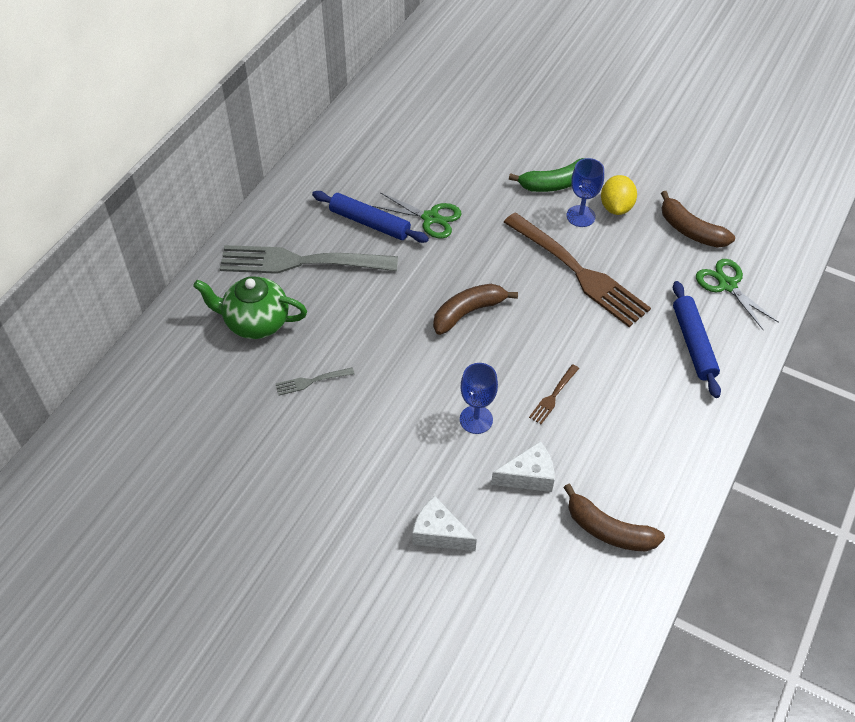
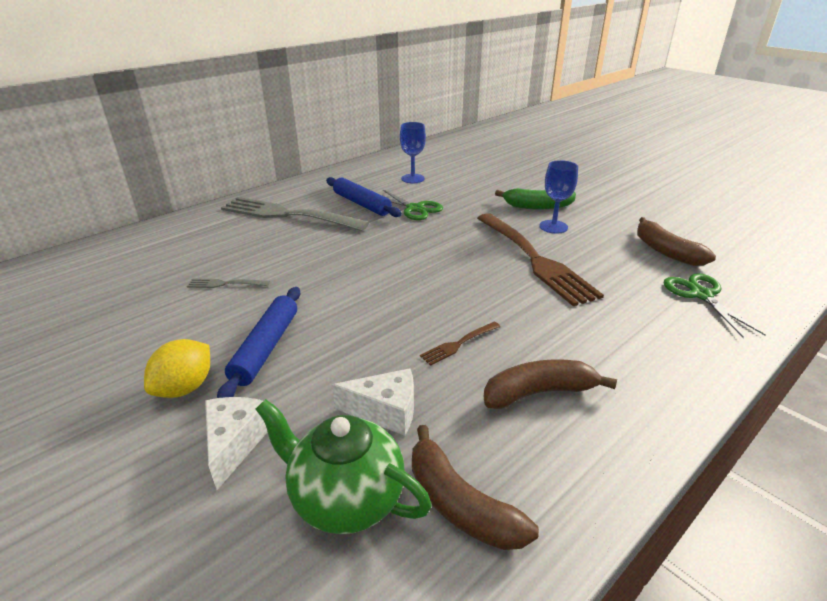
camera: 20 degrees right, 20 degrees down
green teapot [193,276,307,339] -> green teapot moved to [255,399,432,534]
white cheese [412,496,477,551] -> white cheese turned 45 degrees clockwise [205,397,267,490]
brown banana [433,284,518,335] -> brown banana moved to [484,359,617,409]
blue goblet [460,363,498,434] -> blue goblet moved to [400,122,426,183]
yellow lemon [601,175,637,215] -> yellow lemon moved to [144,339,210,398]
blue rolling pin [673,281,721,398] -> blue rolling pin moved to [217,287,300,398]

